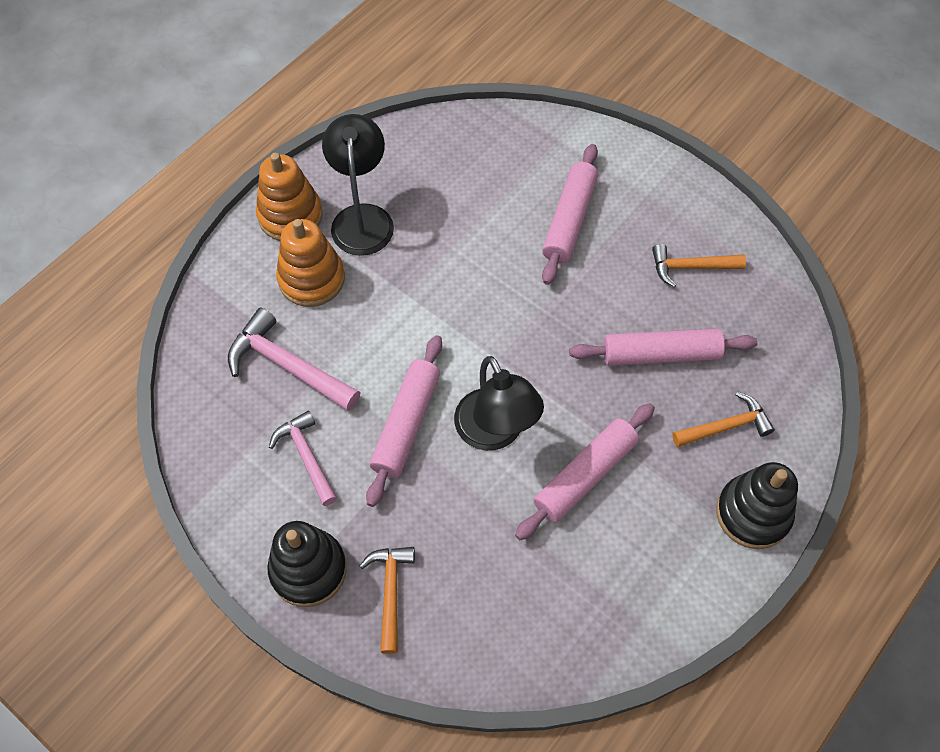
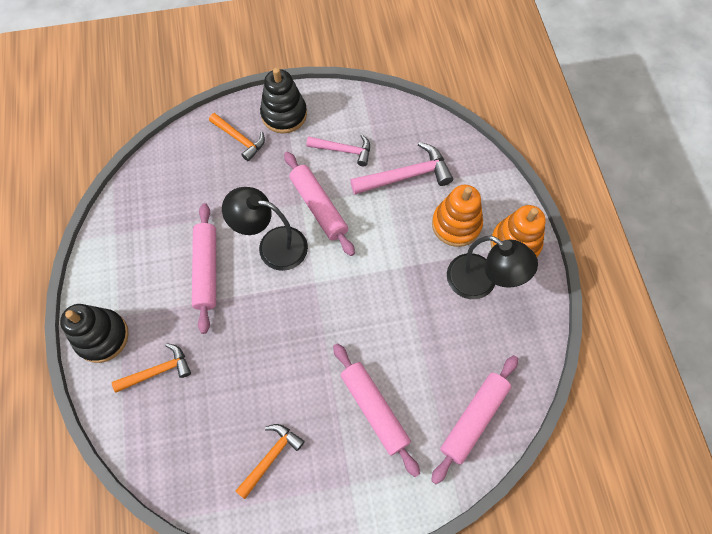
camera: 130 degrees right, 5 degrees up
pink rolling pin [569,328,758,366] -> pink rolling pin moved to [431,355,518,484]
orange hammer [672,392,775,447] -> orange hammer turned 135 degrees counterclockwise [112,343,191,392]

